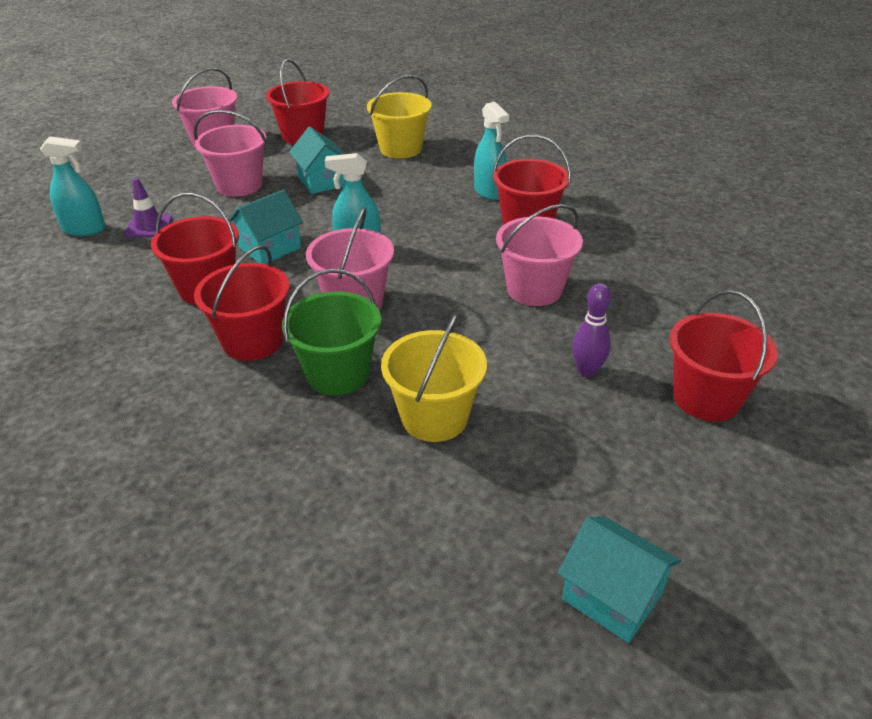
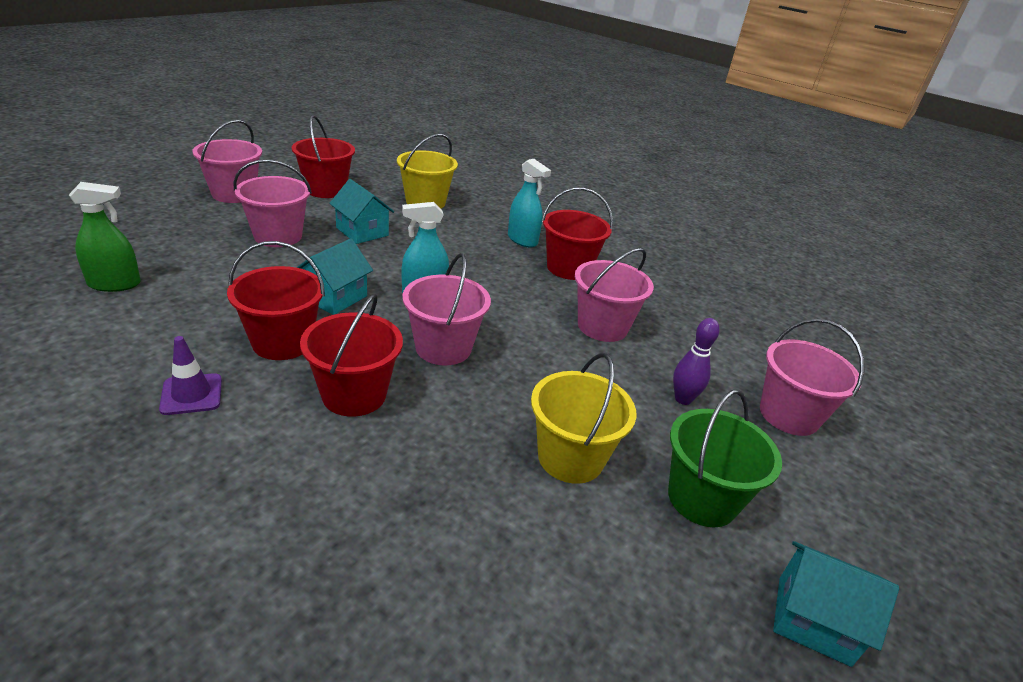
camera: 20 degrees left, 5 degrees down
turquoise spray bottle [40,136,105,236] -> green spray bottle [69,182,141,292]
purple traffic cone [125,178,172,238] -> purple traffic cone moved to [159,336,222,415]
green bucket [282,269,381,395] -> green bucket moved to [668,389,782,527]
red bucket [670,290,778,421] -> pink bucket [760,319,864,436]

